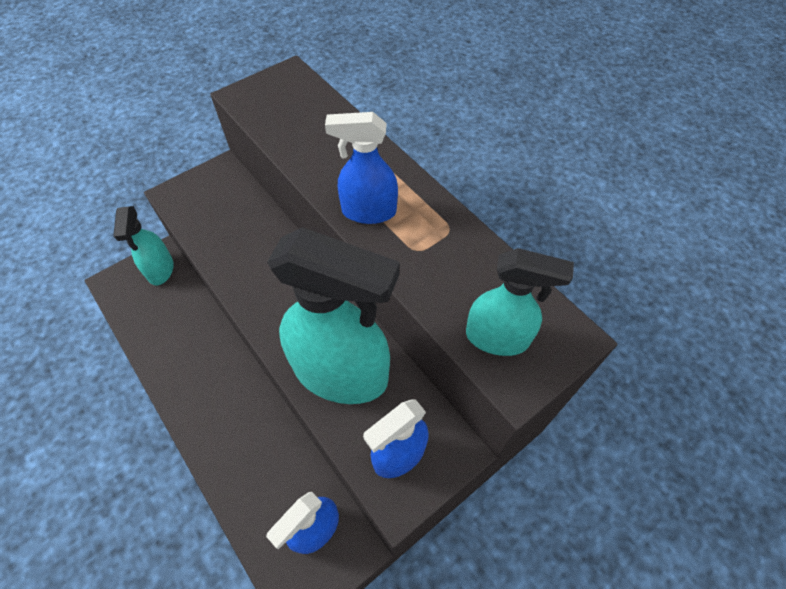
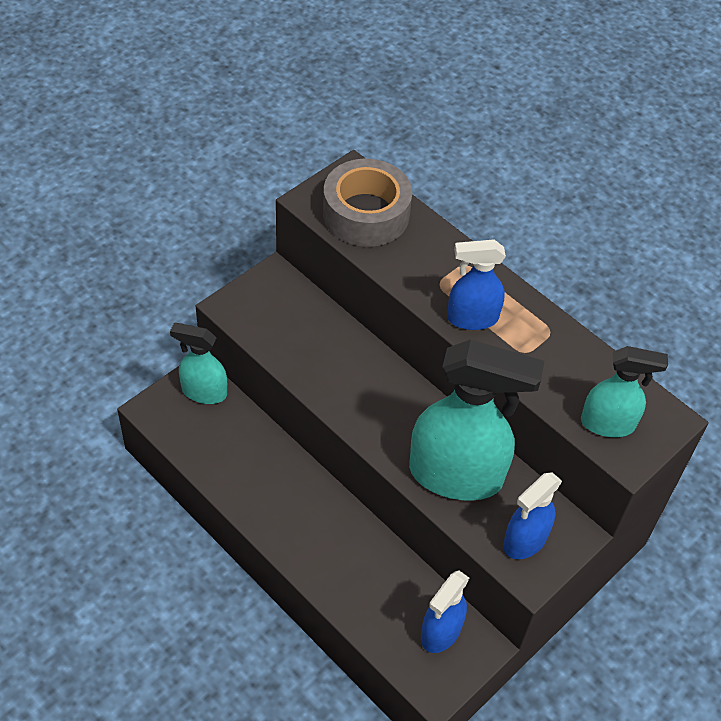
camera: 10 degrees left, 5 degrees down
turquoise spray bottle [113,206,174,285] -> turquoise spray bottle turned 120 degrees clockwise [170,323,227,404]
none -> grey tape [323,159,412,247]

